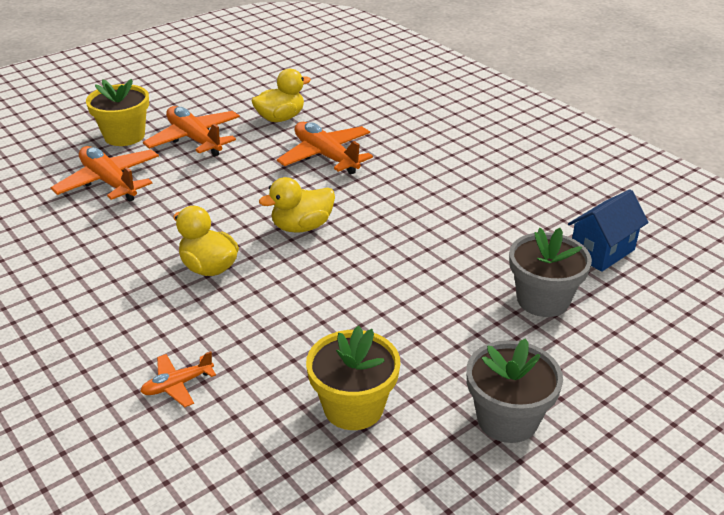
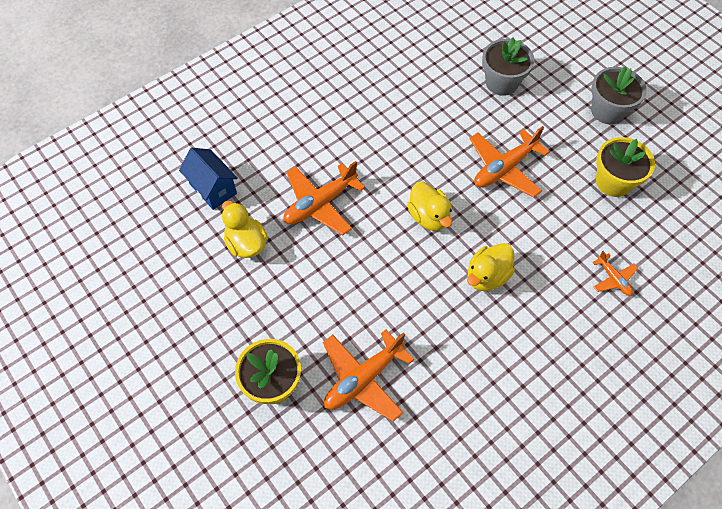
camera: 90 degrees left, 25 degrees up
orange plane [143,106,240,156] -> orange plane moved to [470,126,549,198]
blue house [568,189,649,272] -> blue house moved to [179,148,238,210]

